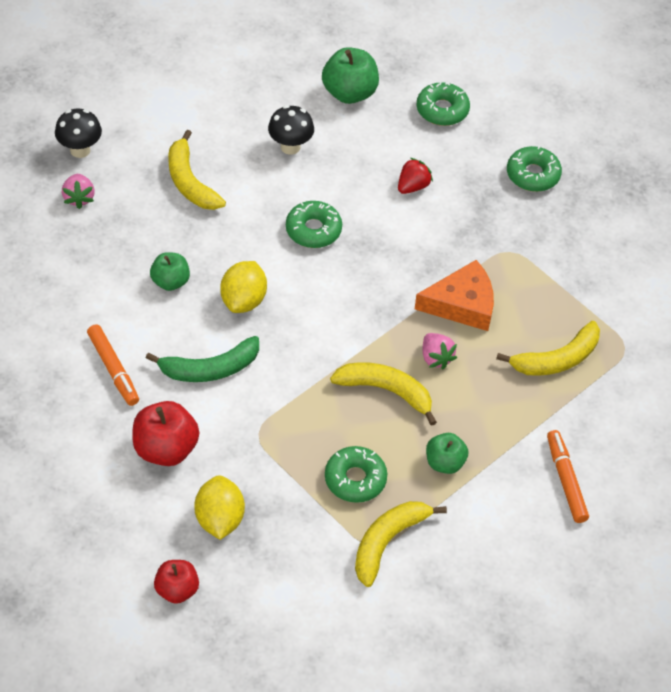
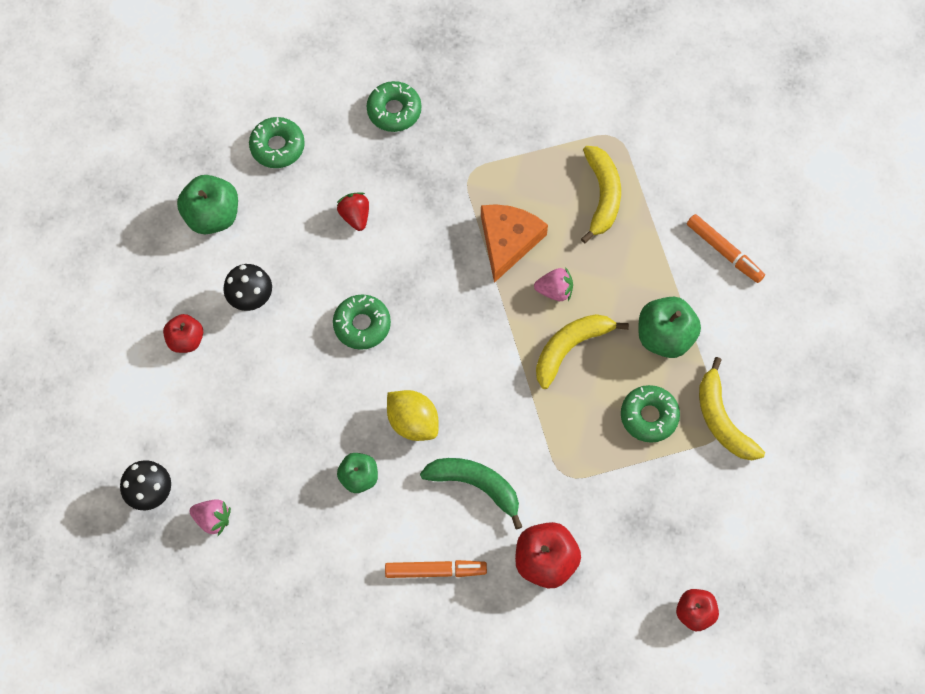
camera: 60 degrees left, 15 degrees up
green banana [146,336,259,382] -> green banana turned 75 degrees counterclockwise [420,458,522,529]
yellow banana [168,130,226,210] -> none
yellow lemon [194,475,245,540] -> none
green apple [426,433,468,474] -> green apple [638,297,701,358], size x1.57
orange marker [547,430,589,523] -> orange marker turned 150 degrees counterclockwise [687,214,765,283]
none -> red apple [163,314,203,353]

